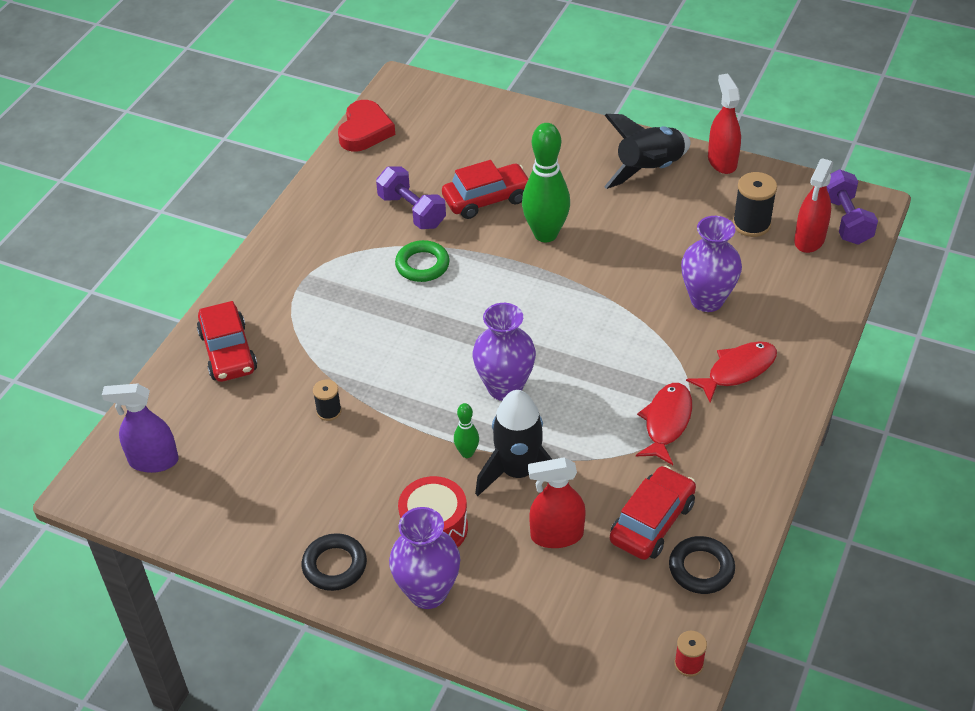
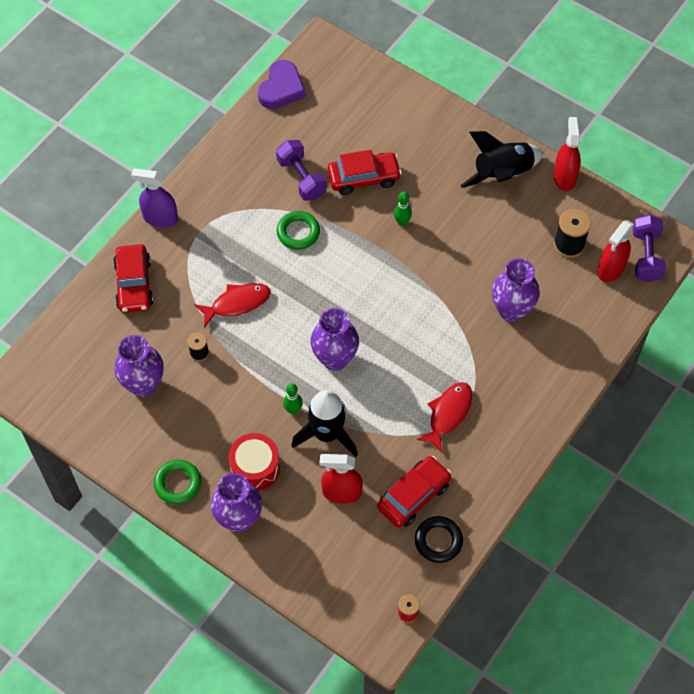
camera: 10 degrees right, 15 degrees up
purple spray bottle [102,384,179,473] -> purple spray bottle moved to [131,169,178,227]
black ring [302,533,367,591] -> green ring [154,459,201,504]
red heart [338,100,395,152] -> purple heart [258,60,305,109]
green bowling pin [522,123,570,242] -> green bowling pin [394,191,412,226], size x0.47
red fish [686,341,777,403] -> red fish moved to [195,283,271,328]
none -> purple vase [114,335,164,397]

